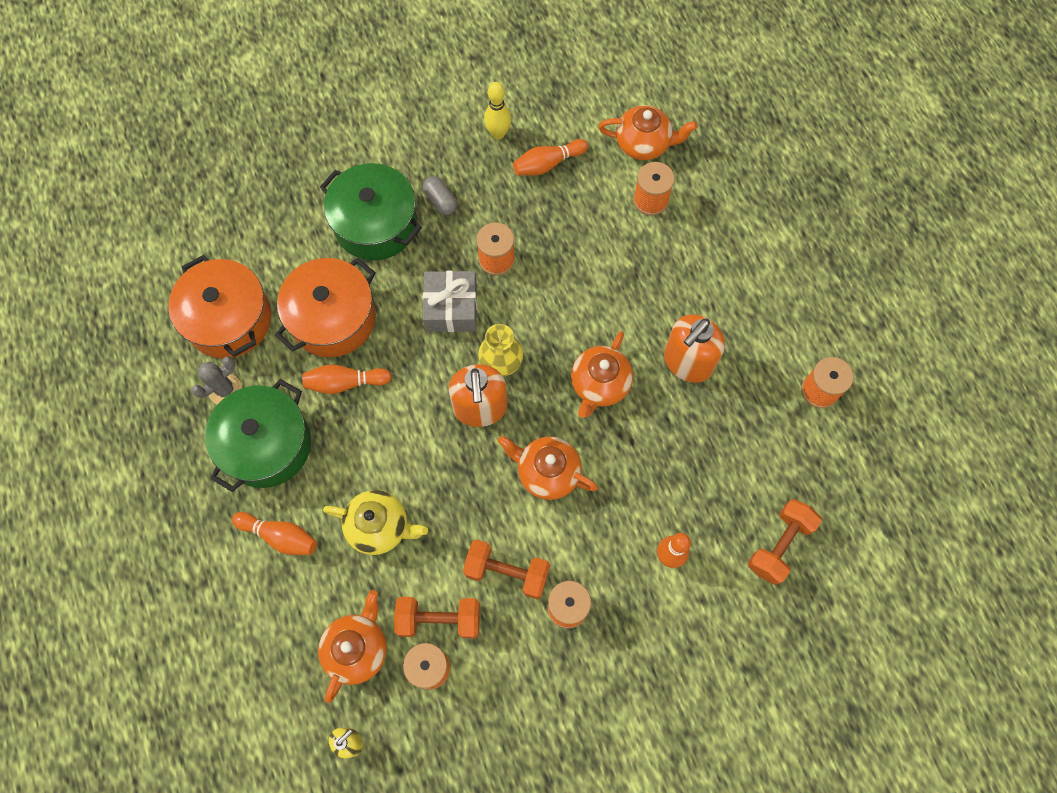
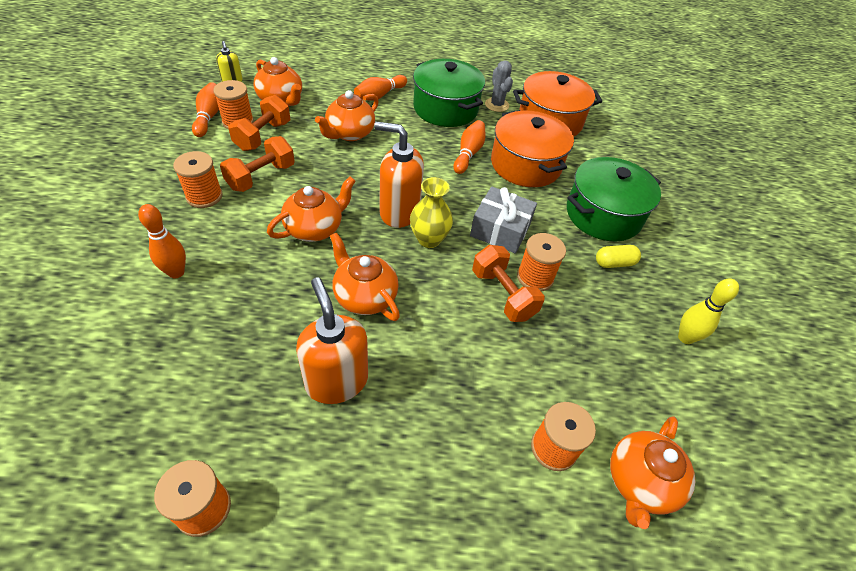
camera: 110 degrees right, 20 degrees down
yellow teapot [323,490,428,555] -> orange teapot [315,90,379,141]
grey capsule [423,176,457,215] -> yellow capsule [596,245,641,268]
orange bowling pin [513,139,588,175] -> orange bowling pin moved to [192,82,219,137]
orange dumbbell [748,499,822,585] -> orange dumbbell moved to [472,245,545,322]

